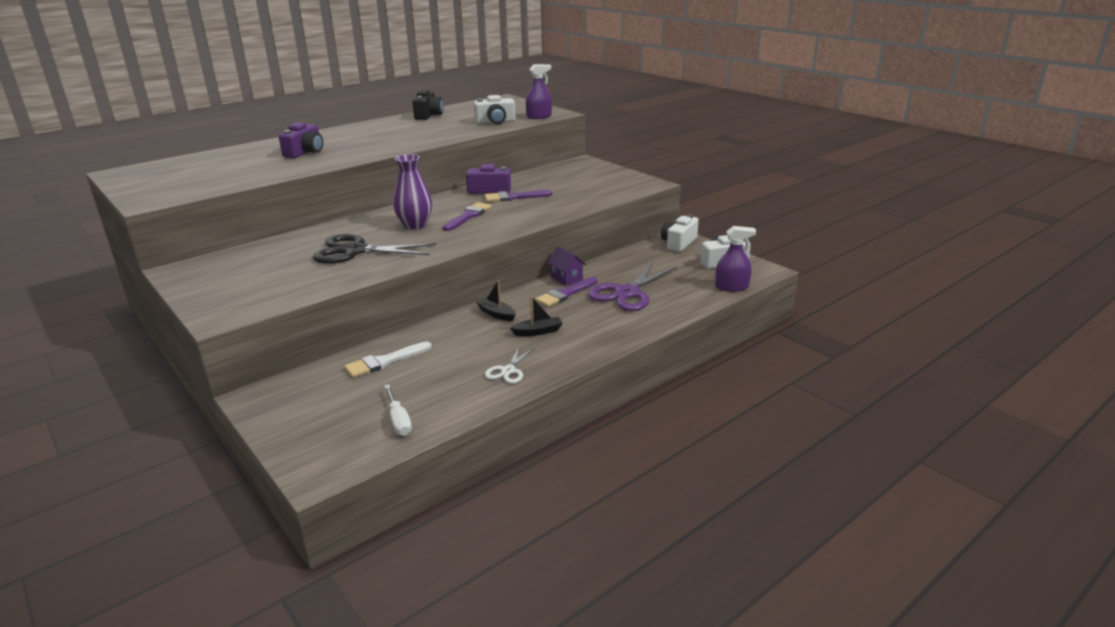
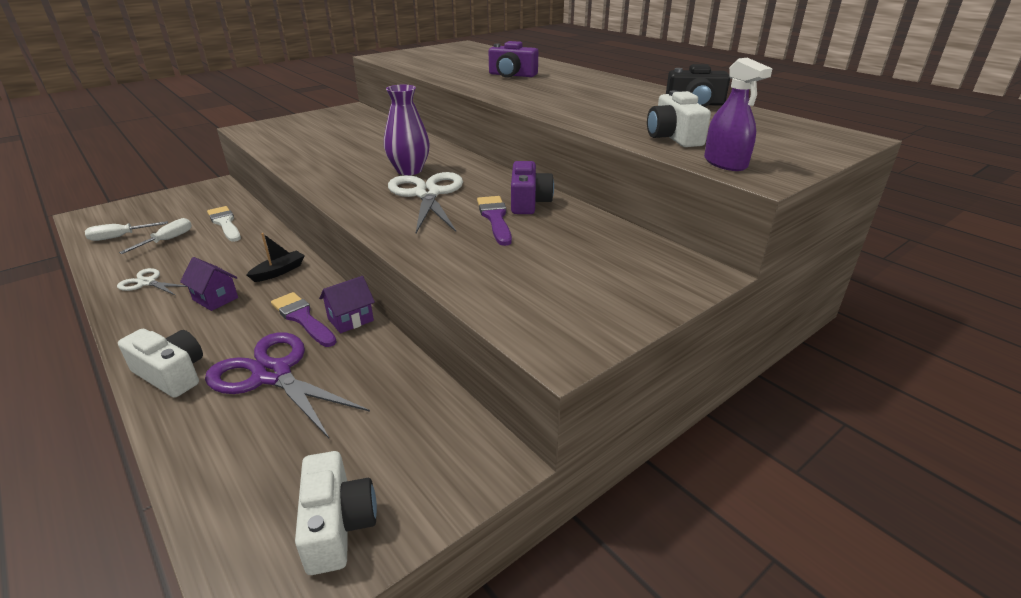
camera: 90 degrees right, 5 degrees up
black scissors [313,234,436,264] -> none
purple brush [443,202,492,231] -> white scissors [388,172,463,233]
black boat [510,296,563,336] -> purple house [180,257,238,311]
white camera [661,215,699,252] -> white camera moved to [118,329,203,398]
purple spray bottle [715,226,756,292] -> none
none -> white screwdriver [119,218,192,254]

